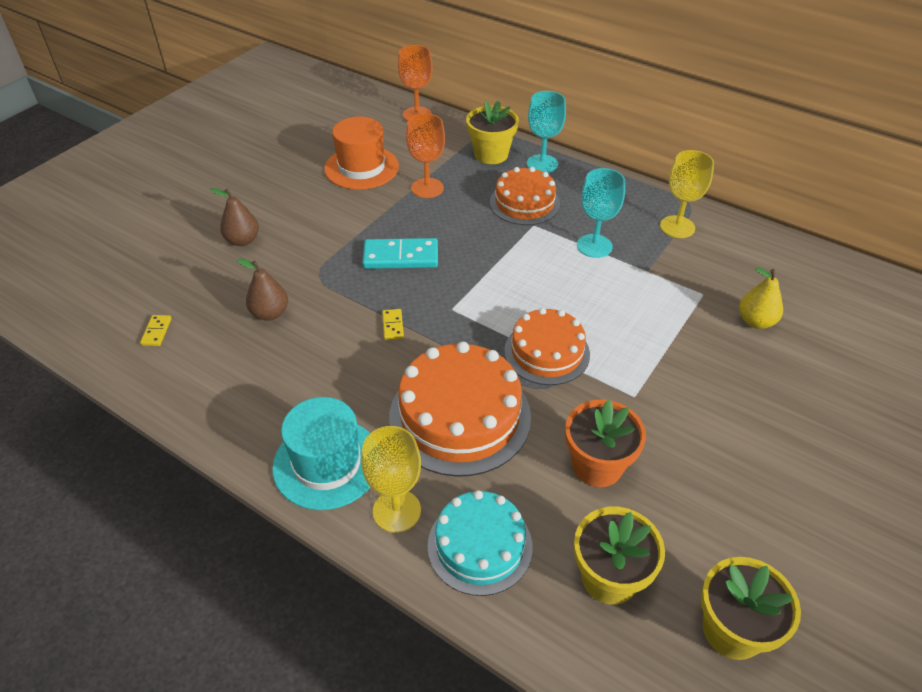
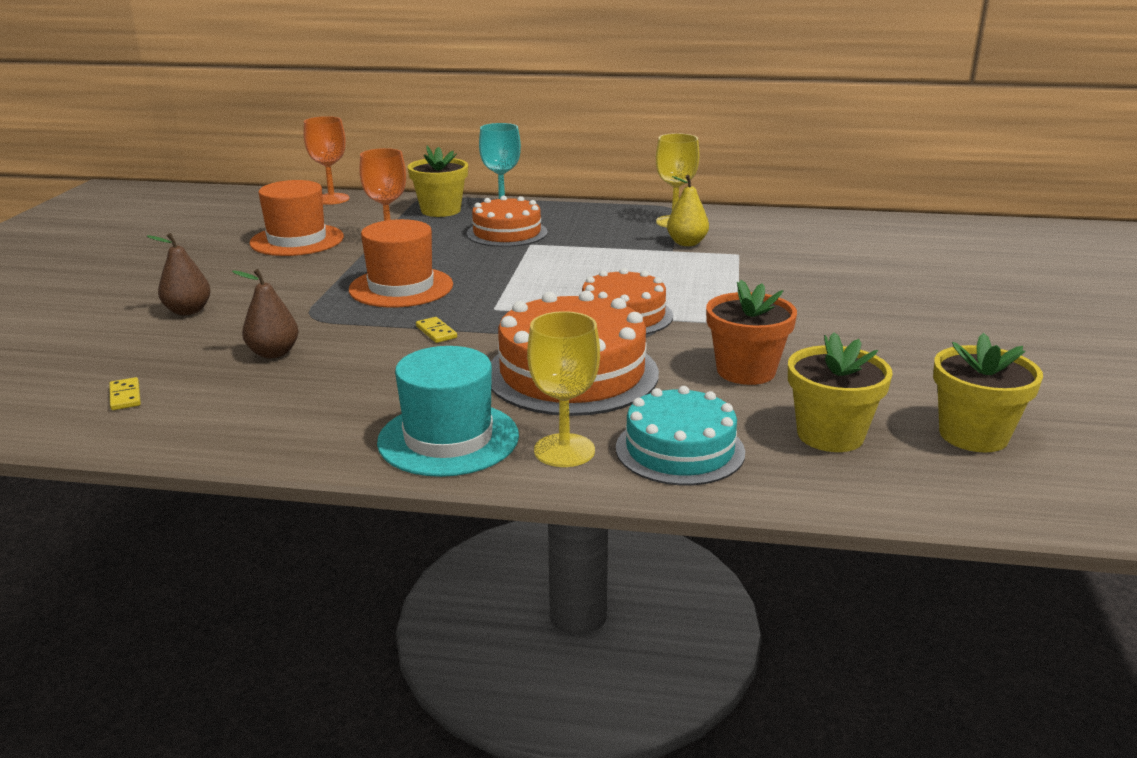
camera: 25 degrees left, 20 degrees down
turquoise domino [362,238,438,269] -> orange hat [349,219,453,308]
turquoise goblet [577,168,625,258] -> none
yellow pear [739,267,783,329] -> yellow pear moved to [667,175,709,246]

